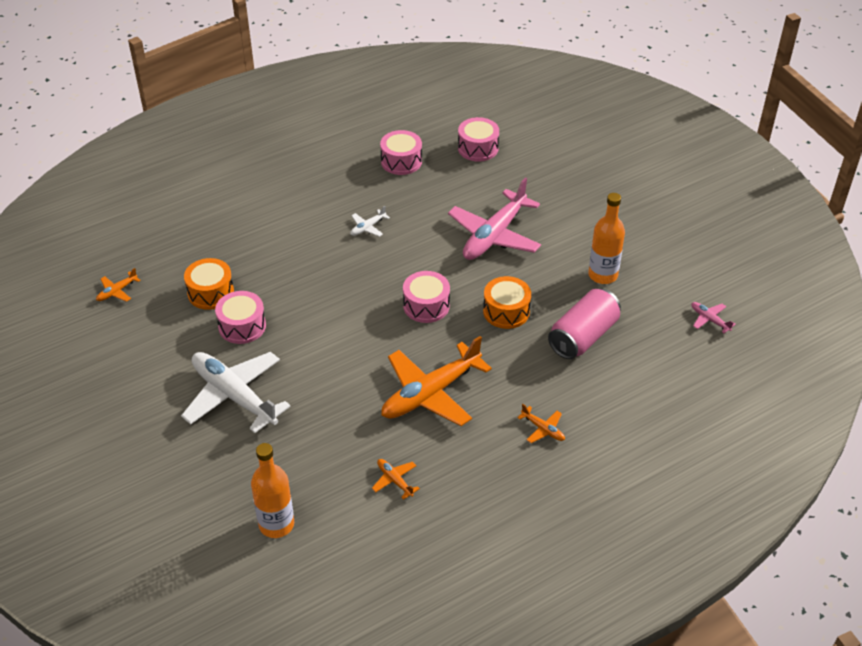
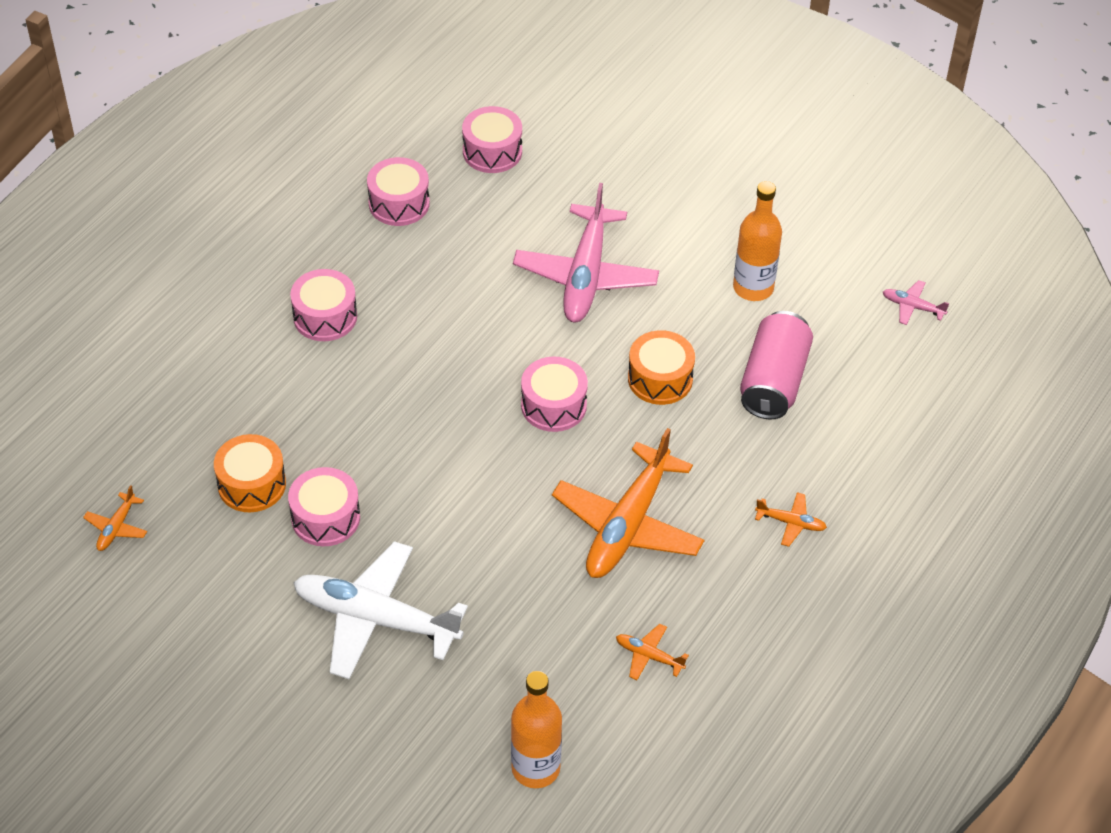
camera: 25 degrees left, 5 degrees up
white plane [350,206,390,237] -> none
none -> pink drum [290,269,357,341]

